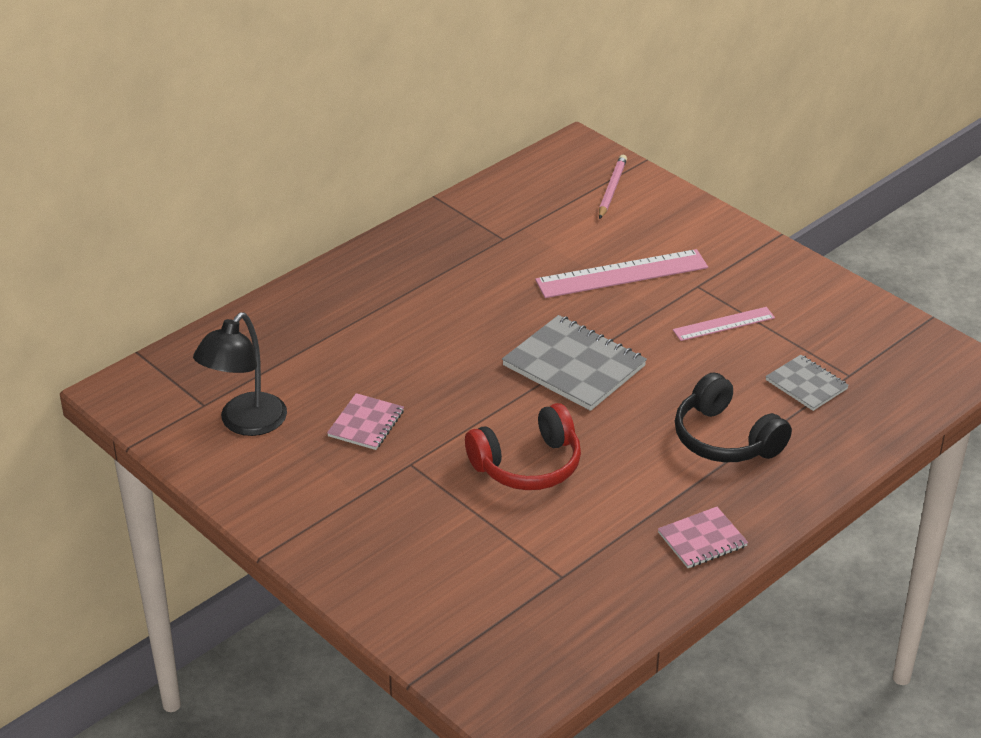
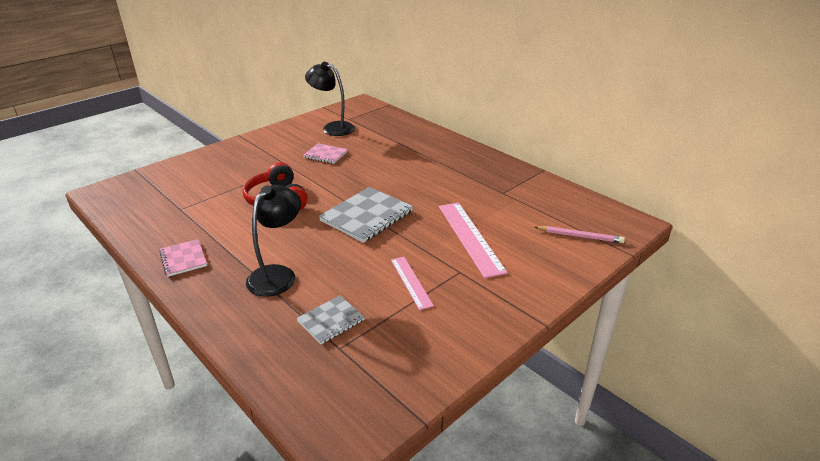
camera: 90 degrees right, 5 degrees down
black headphones [675,372,792,462] -> black lamp [246,185,301,297]

